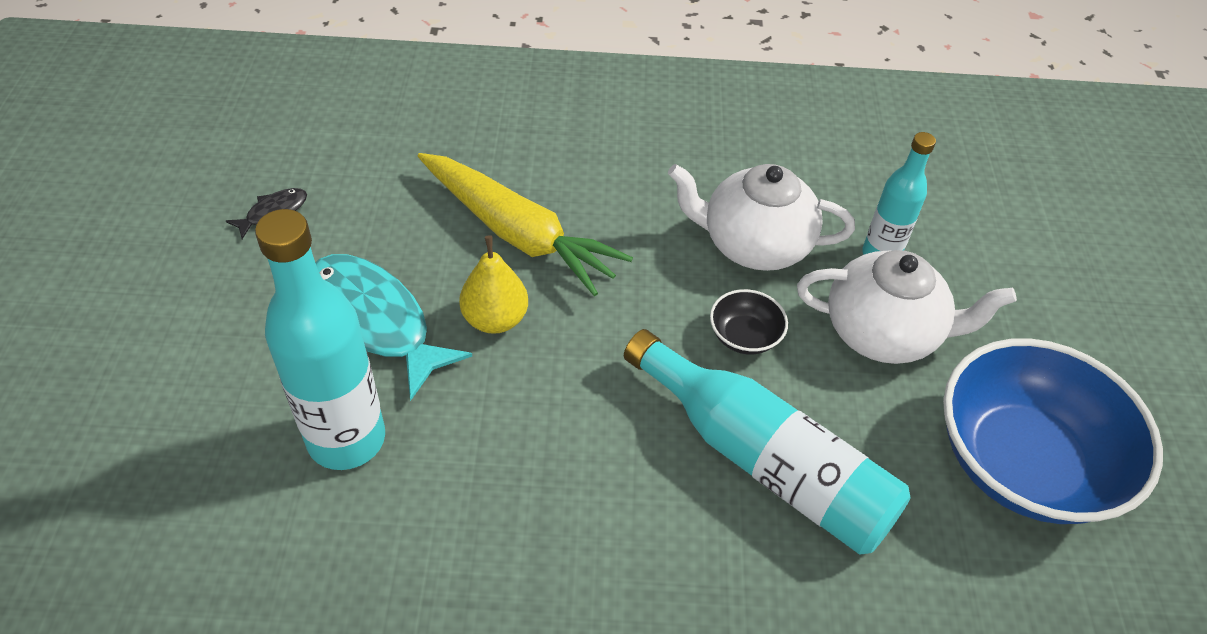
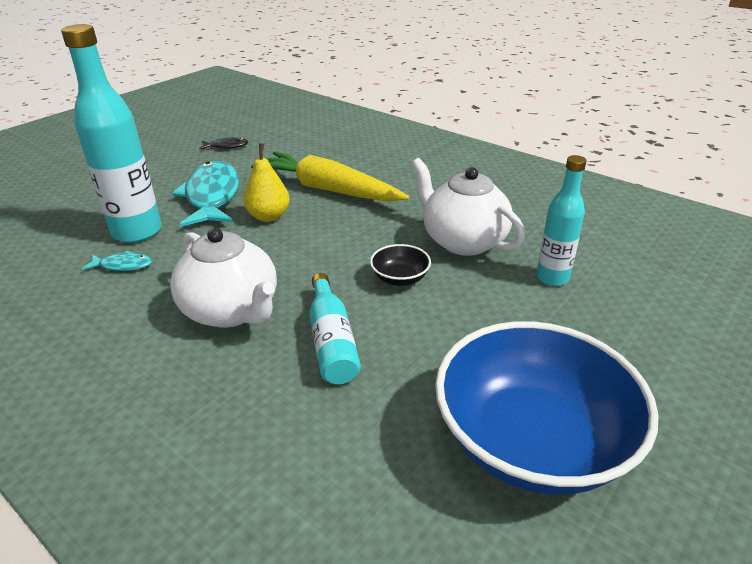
camera: 40 degrees right, 15 degrees down
yellow carrot [417,153,633,296] -> yellow carrot turned 135 degrees clockwise [251,152,409,202]
turquoise bottle [624,329,911,555] -> turquoise bottle [309,273,361,384], size x0.59
white teapot [797,250,1017,364] -> white teapot moved to [170,228,277,328]
none -> turquoise fish [82,251,152,271]

